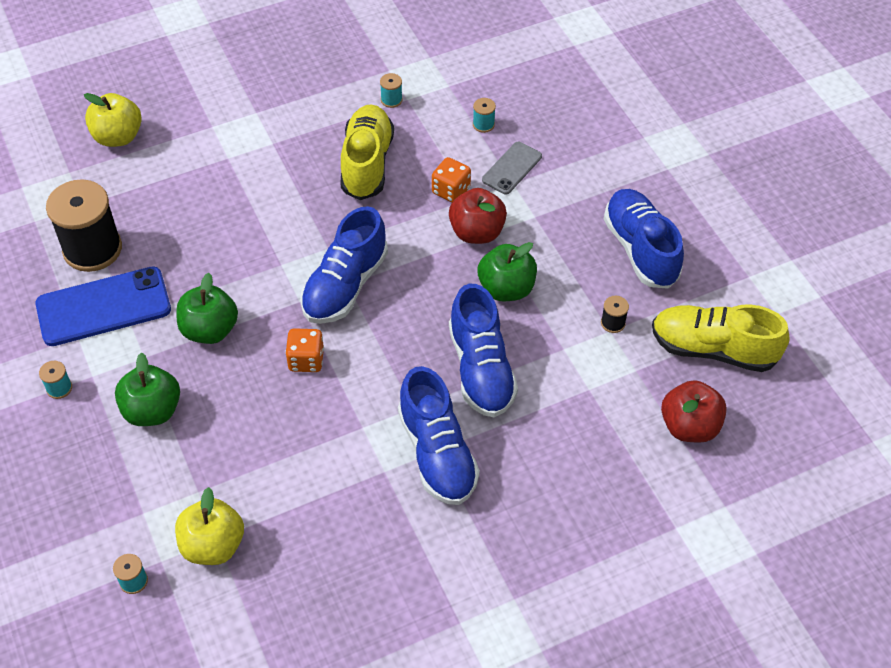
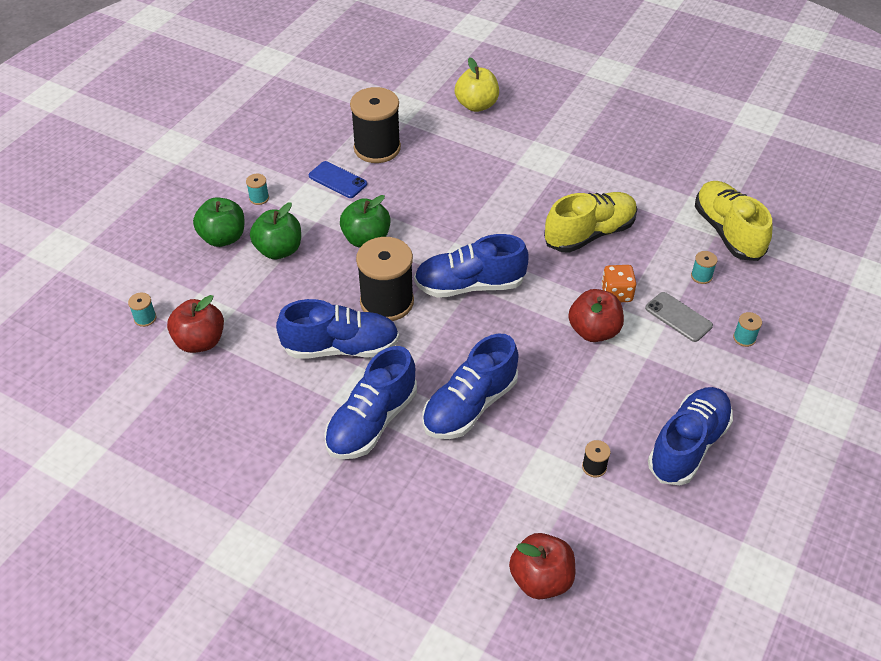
camera: 55 degrees right, 5 degrees down
blue phone [35,266,171,346] -> blue phone [309,161,367,198], size x0.56
yellow apple [175,487,244,565] -> red apple [167,295,224,353]
orange dice [285,328,324,372] -> black spool [356,237,414,321]
turquoise spool [380,73,403,108] -> turquoise spool moved to [733,312,762,347]
green apple [478,242,537,301] -> green apple moved to [193,197,244,247]
grey phone [482,142,542,194] -> grey phone turned 45 degrees clockwise [645,292,713,342]
yellow shoe [652,304,790,372] -> yellow shoe moved to [695,181,772,261]
none -> blue shoe [276,299,399,359]

